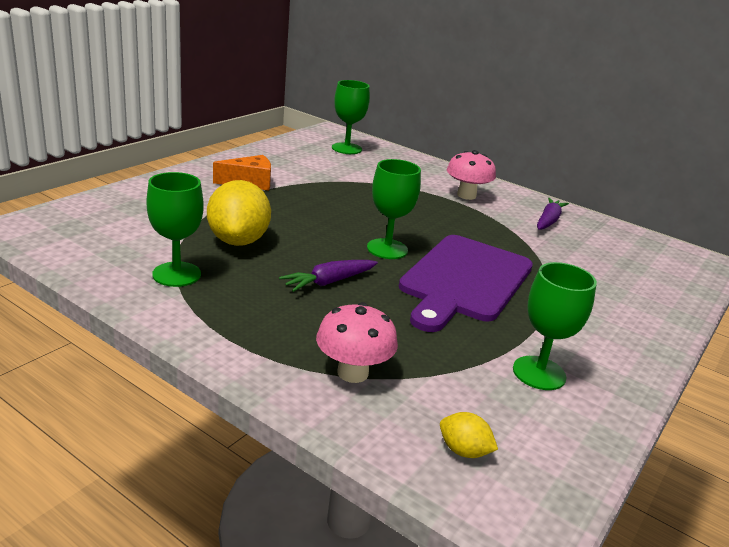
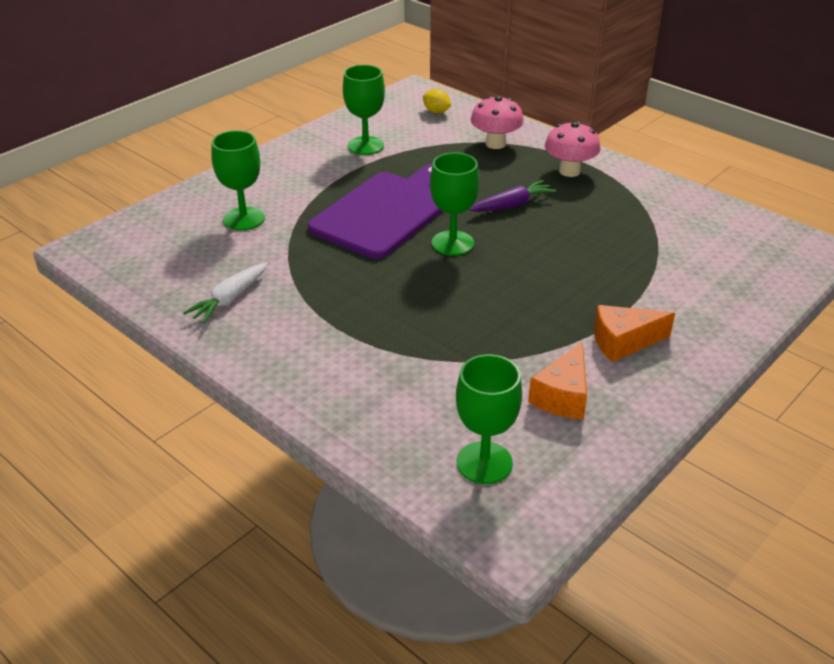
camera: 170 degrees left, 10 degrees up
green goblet [147,172,204,287] -> green goblet moved to [212,130,265,230]
yellow lemon [207,180,271,246] -> none
pink mushroom [446,150,496,200] -> pink mushroom moved to [545,121,601,177]
purple carrot [537,198,569,230] -> white carrot [183,262,268,323]
none -> orange cheese [528,341,587,420]

